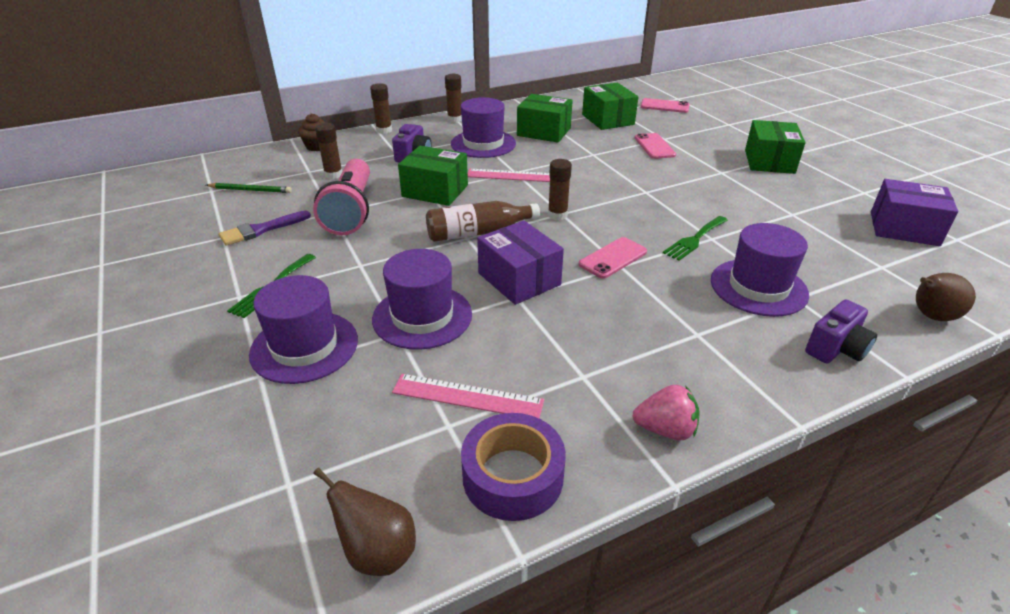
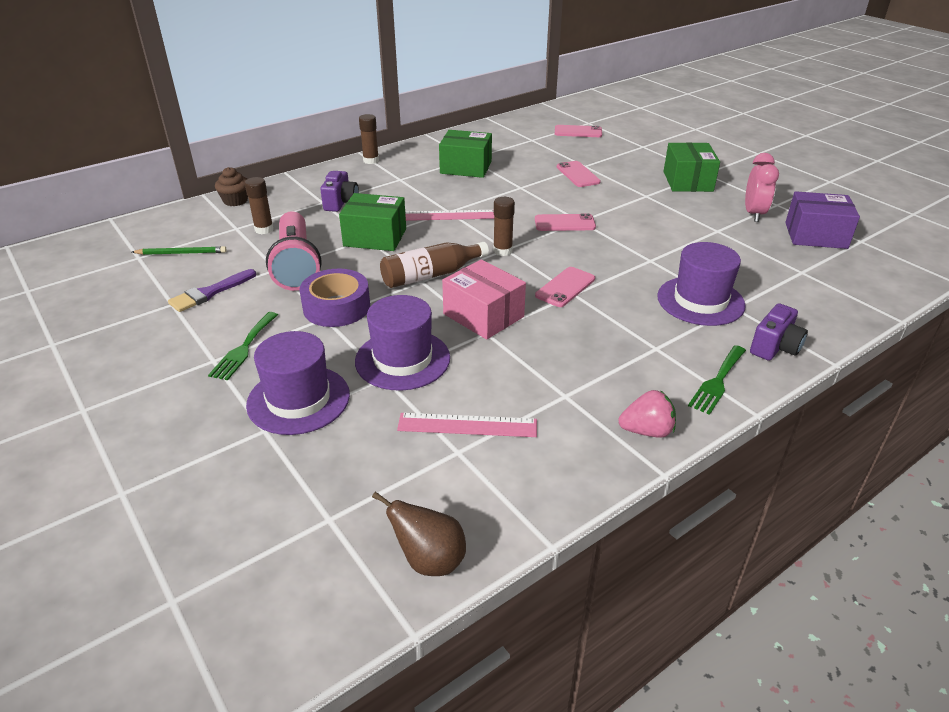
camera: 10 degrees left, 0 degrees up
brown glue stick [370,83,392,134] -> none
purple hat [451,97,516,158] -> none
purple tape [461,413,566,521] -> purple tape moved to [299,269,370,327]
purple box [477,220,564,305] -> pink box [442,259,526,340]
green box [582,83,639,130] -> none
green fork [663,216,728,261] -> green fork moved to [688,345,746,415]
brown pear [916,273,976,321] -> none
none -> pink phone [535,213,596,231]
none -> pink clock [745,153,779,222]

